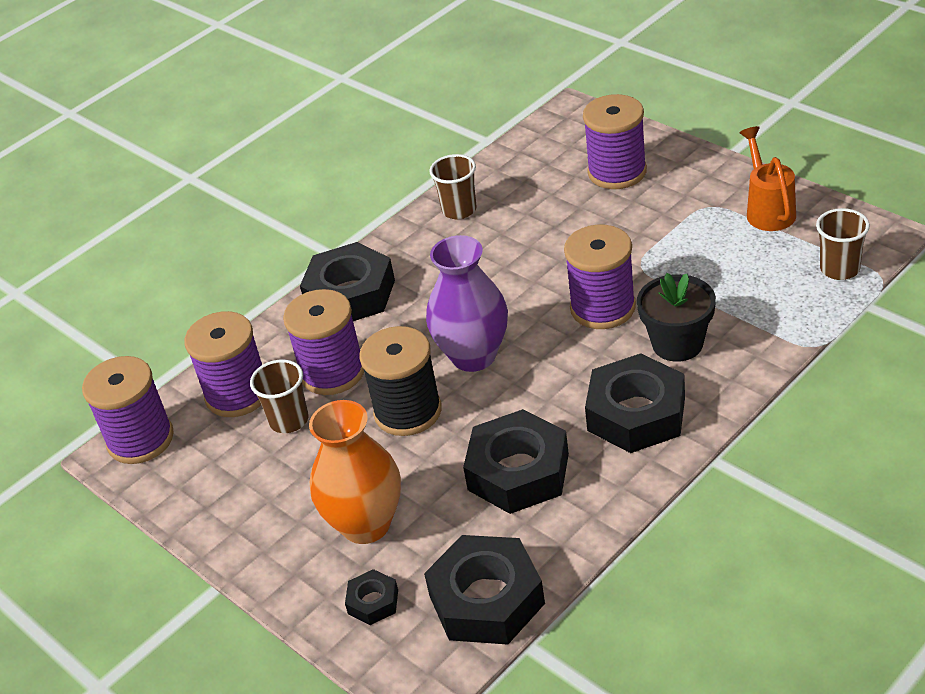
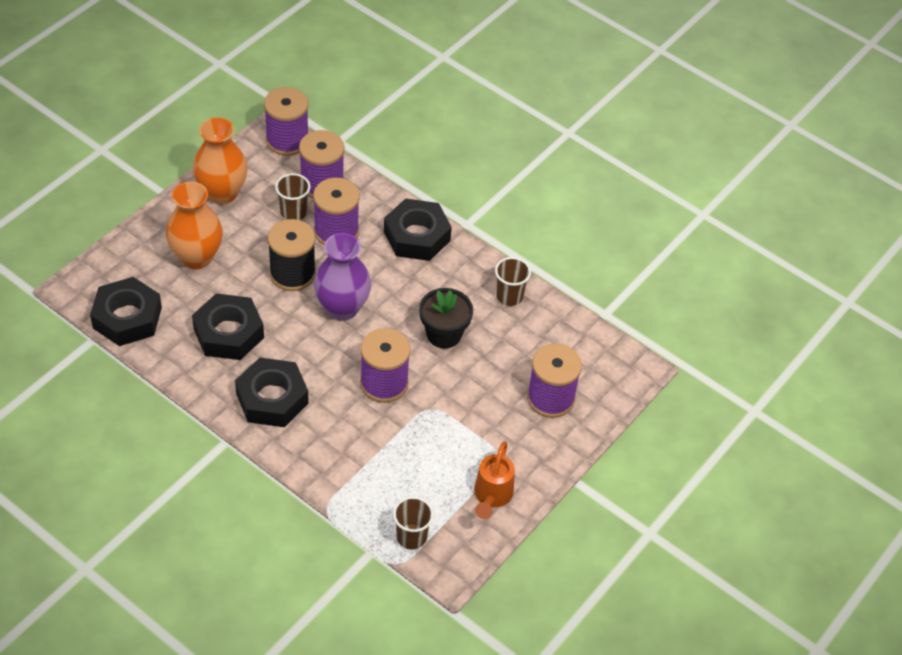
camera: 75 degrees right, 10 degrees up
black nut [345,569,398,625] -> none
black flower pot [637,273,716,362] -> black flower pot moved to [419,288,473,348]
orange watering can [739,126,796,231] -> orange watering can turned 120 degrees clockwise [474,441,515,519]
none -> orange vase [193,118,248,205]

